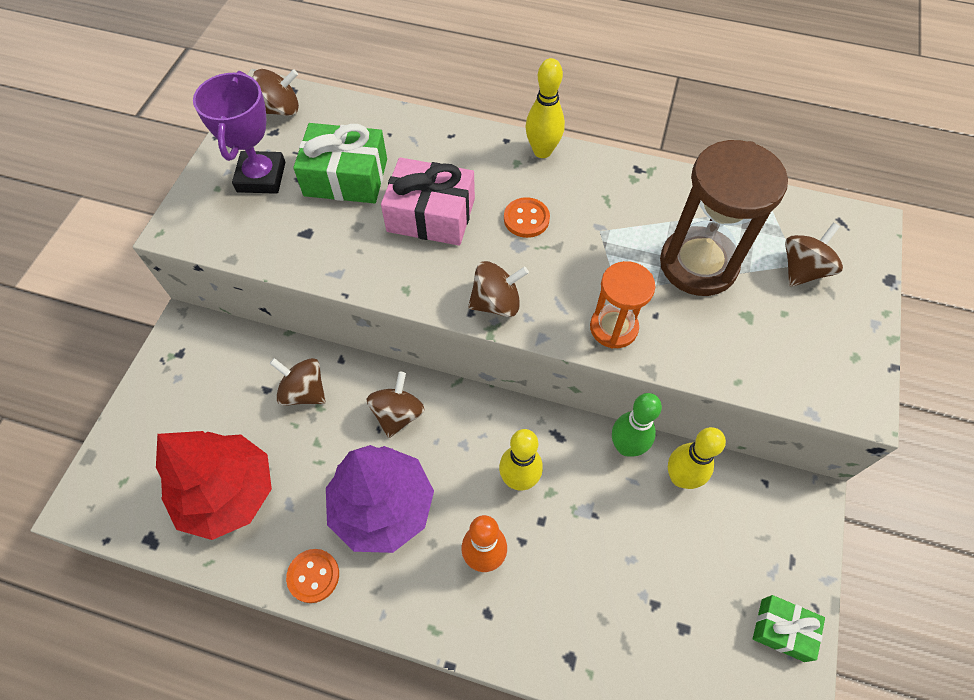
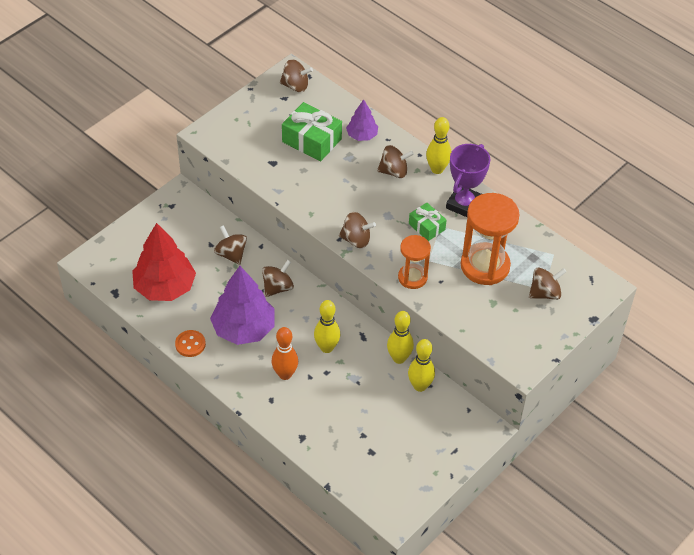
camera: 25 degrees right, 10 degrees down
purple trophy [193,71,285,194] -> purple trophy moved to [446,144,490,218]
pink gift [381,157,475,246] -> none
orange button [504,197,550,238] -> none
green bowling pin [612,393,662,457] -> yellow bowling pin [387,311,414,364]
brown hourglass [660,140,788,296] -> orange hourglass [461,193,520,285]
green gift [753,595,825,662] -> green gift moved to [409,203,446,241]
none -> purple tree [346,99,378,141]
none -> brown spinning top [377,145,414,178]

